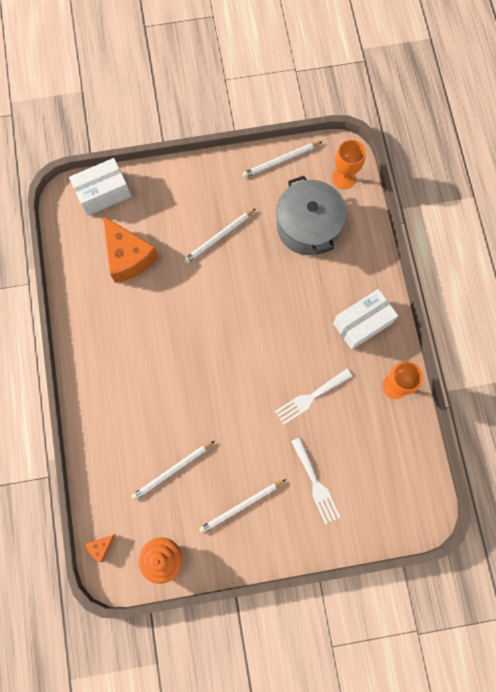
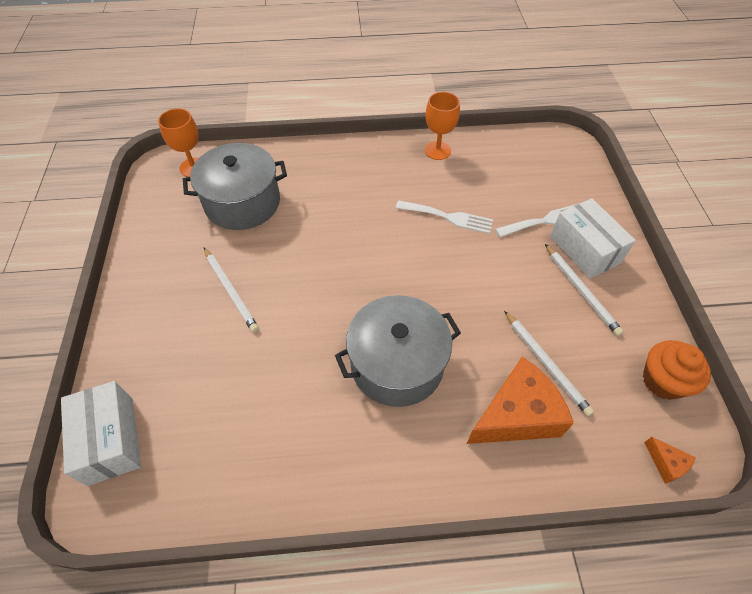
camera: 85 degrees left, 20 degrees down
orange cheese [103,216,159,283] -> orange cheese moved to [467,357,574,444]
white pencil [242,141,322,178] -> none
white fork [275,369,353,425] -> white fork turned 45 degrees counterclockwise [396,200,493,234]
white box [333,289,398,350] -> white box moved to [550,198,636,279]
none -> grey pot [335,295,461,407]

